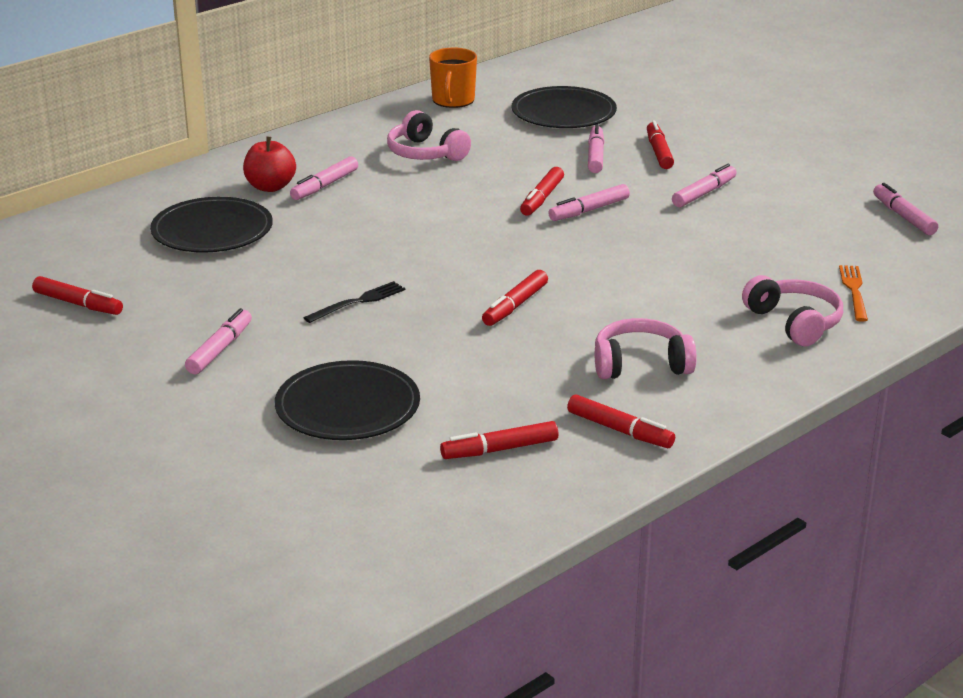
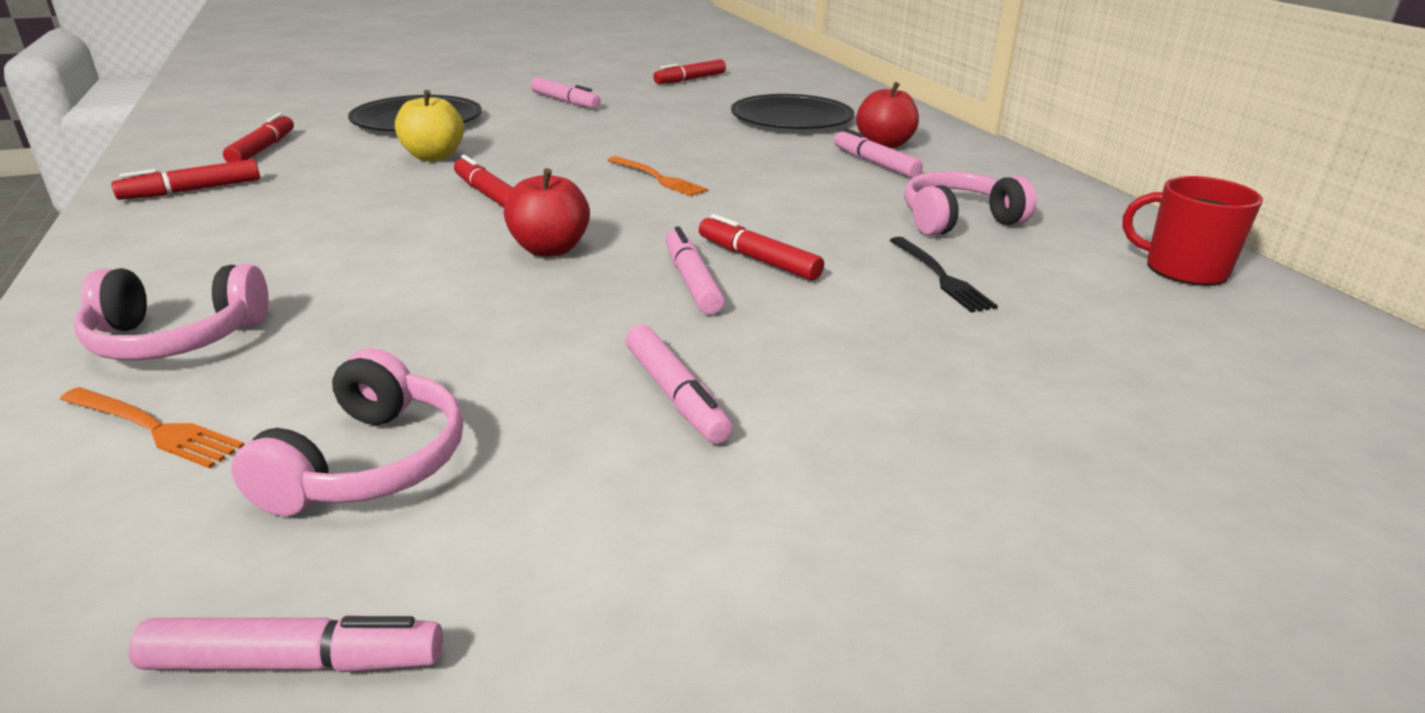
camera: 110 degrees right, 0 degrees up
black fork [304,281,405,323] -> black fork moved to [890,237,998,313]
orange mug [429,48,477,108] -> red mug [1122,176,1263,286]
black plate [512,86,617,128] -> none
pink marker [588,124,605,173] -> none
pink headphones [595,318,697,379] -> pink headphones moved to [231,348,463,516]
red marker [647,121,674,169] -> none
none -> yellow apple [395,90,464,161]
none -> red apple [504,168,590,257]
none -> orange fork [608,156,708,196]

